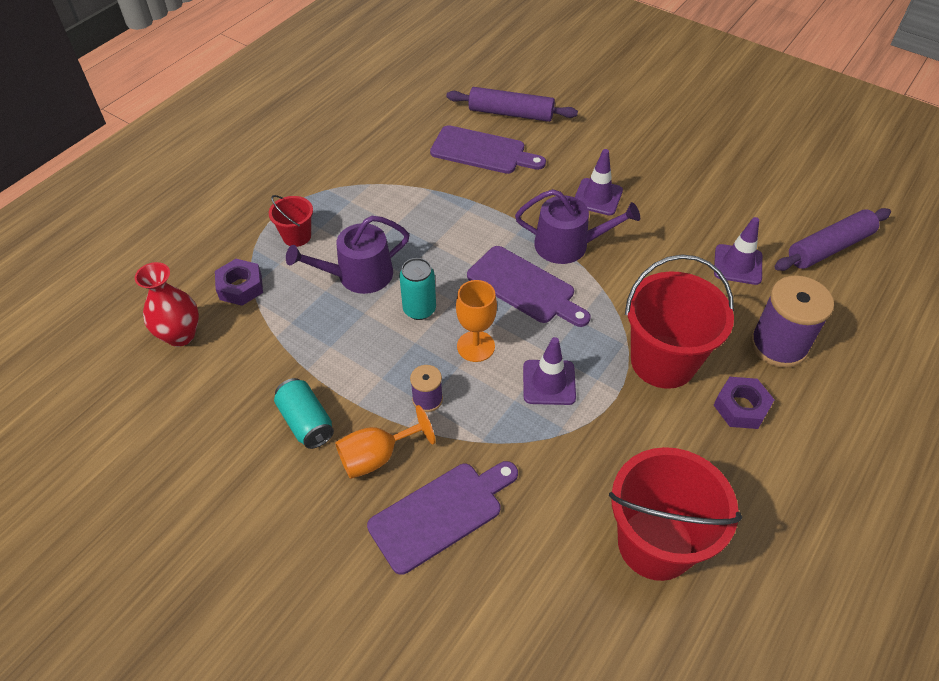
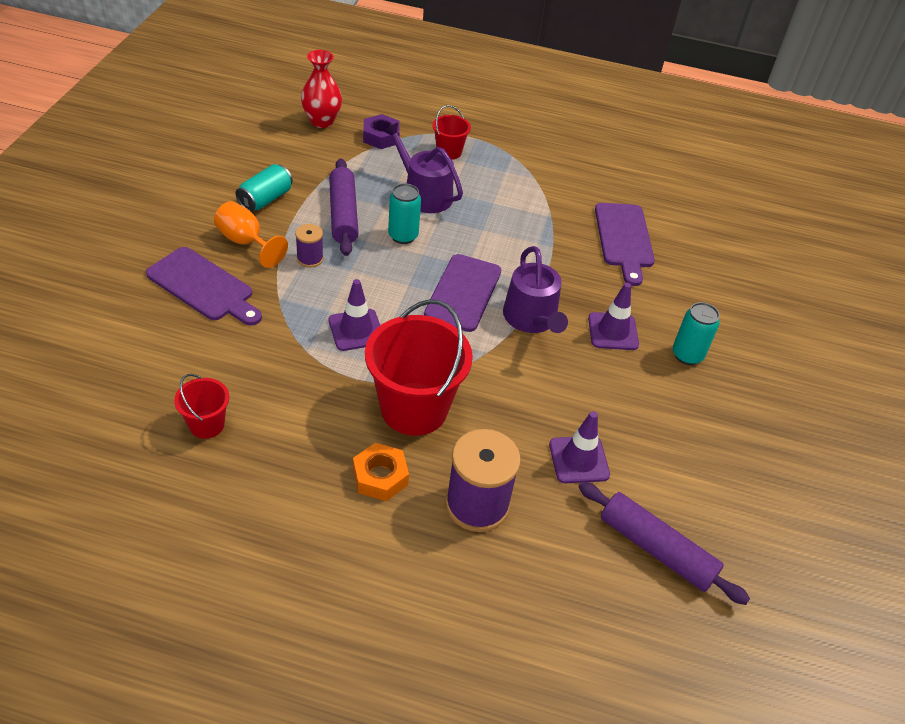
camera: 65 degrees right, 5 degrees down
purple rolling pin [446,87,578,122] -> purple rolling pin moved to [329,158,359,256]
orange goblet [456,280,497,362] -> none
red bucket [609,447,742,581] -> red bucket [174,374,229,439], size x0.49
purple nut [714,377,774,429] -> orange nut [353,443,409,501]
none -> turquoise can [673,302,720,365]

